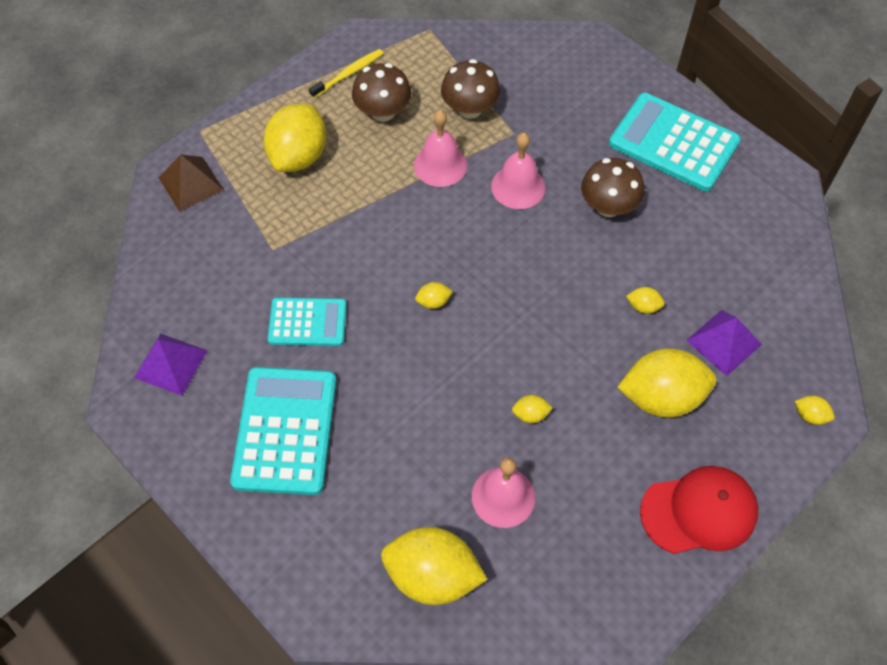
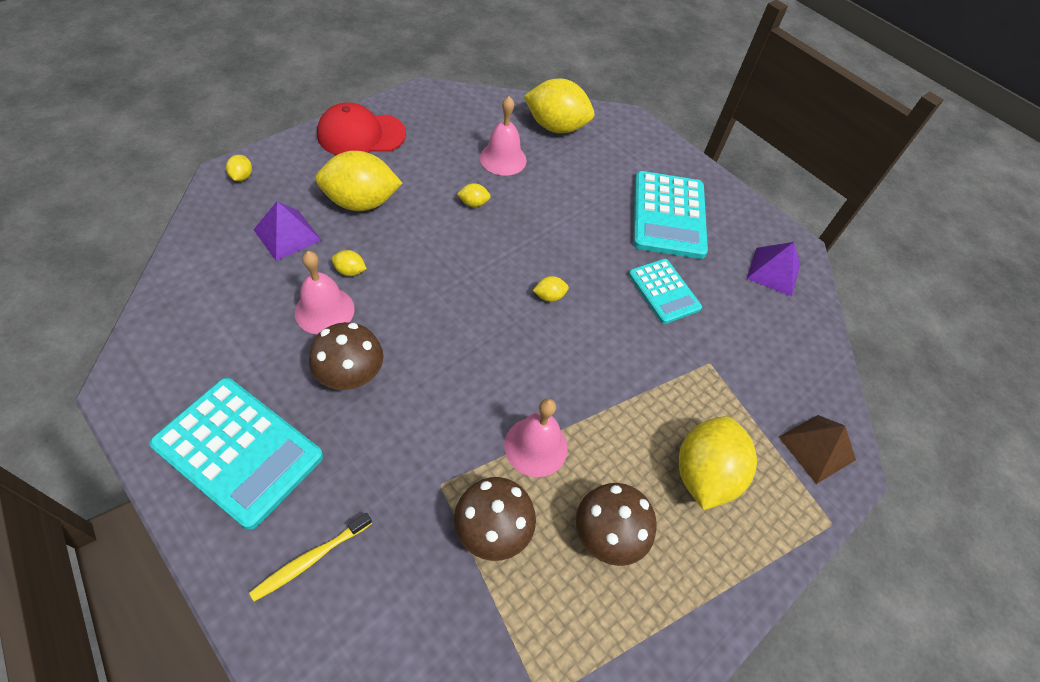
camera: 175 degrees right, 5 degrees down
turquoise calculator [268,298,347,346] -> turquoise calculator turned 120 degrees counterclockwise [628,259,702,324]
yellow toothbrush [309,49,383,98] -> yellow toothbrush moved to [249,513,372,601]
pink bell [491,133,545,209] -> pink bell moved to [295,251,355,335]
yellow lemon [794,396,835,425] -> yellow lemon turned 60 degrees clockwise [226,155,252,181]

